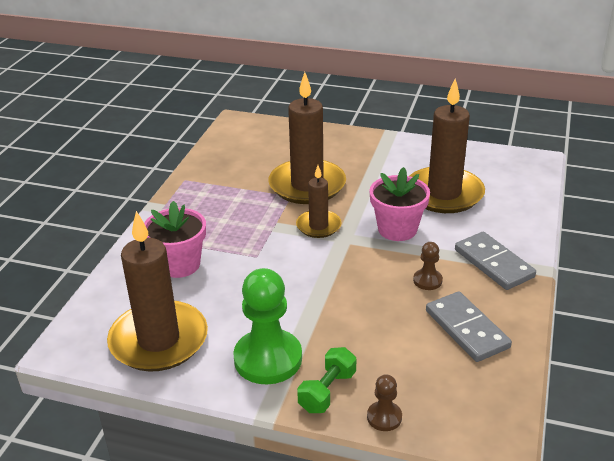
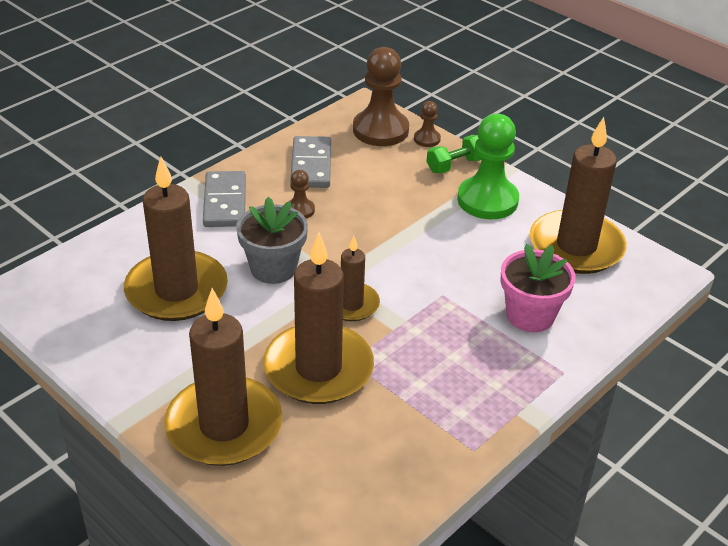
camera: 155 degrees left, 5 degrees up
pink flower pot [369,167,430,241] -> grey flower pot [236,197,308,284]
none -> brown candle [164,288,283,466]
none -> brown pawn [353,47,409,146]

